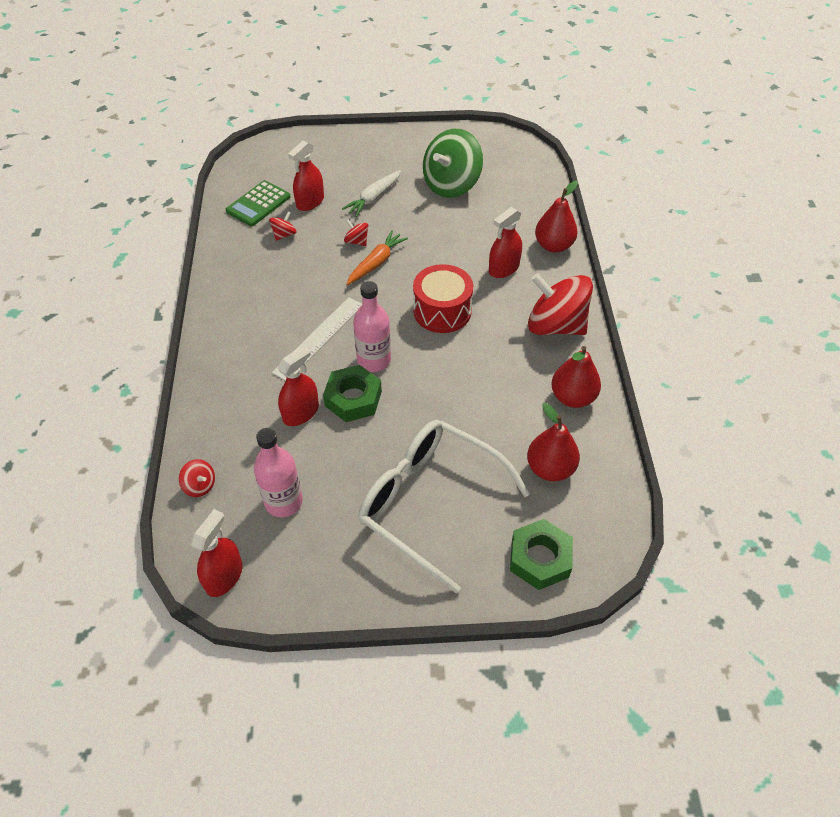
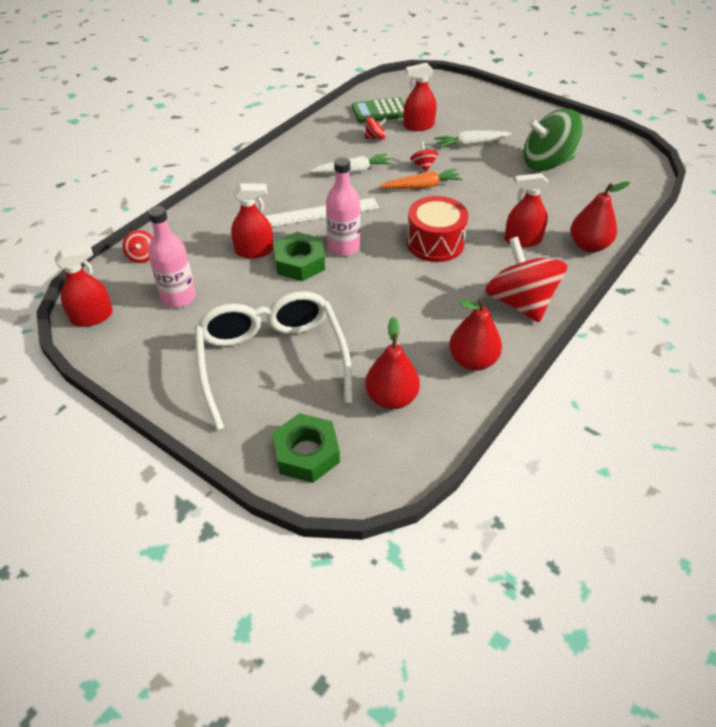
camera: 40 degrees right, 5 degrees down
none -> white carrot [310,153,392,173]

